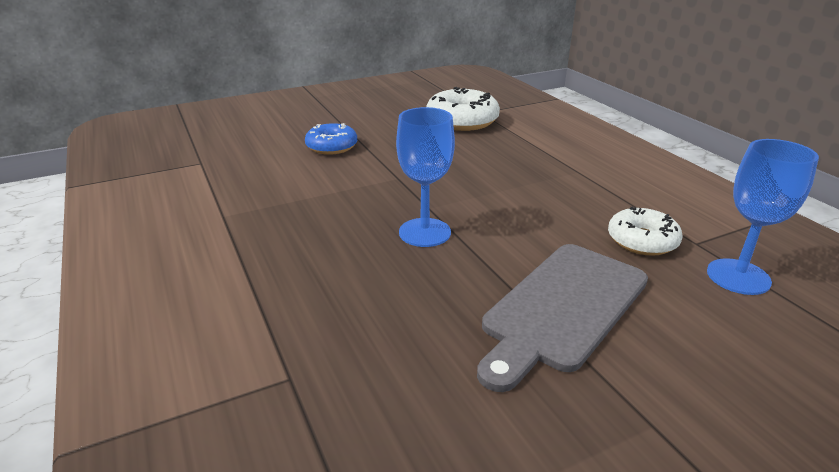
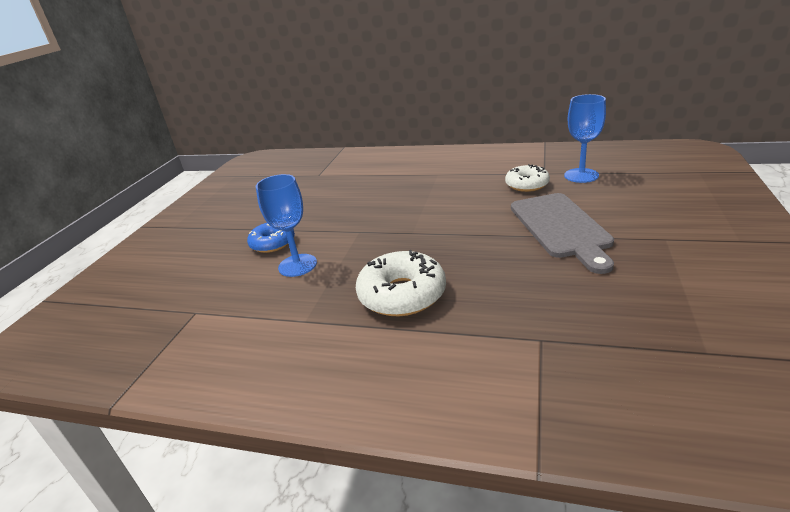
camera: 45 degrees left, 0 degrees up
blue goblet [396,107,455,247] -> blue goblet moved to [256,174,317,277]
white donut [426,87,500,131] -> white donut moved to [356,250,446,316]

